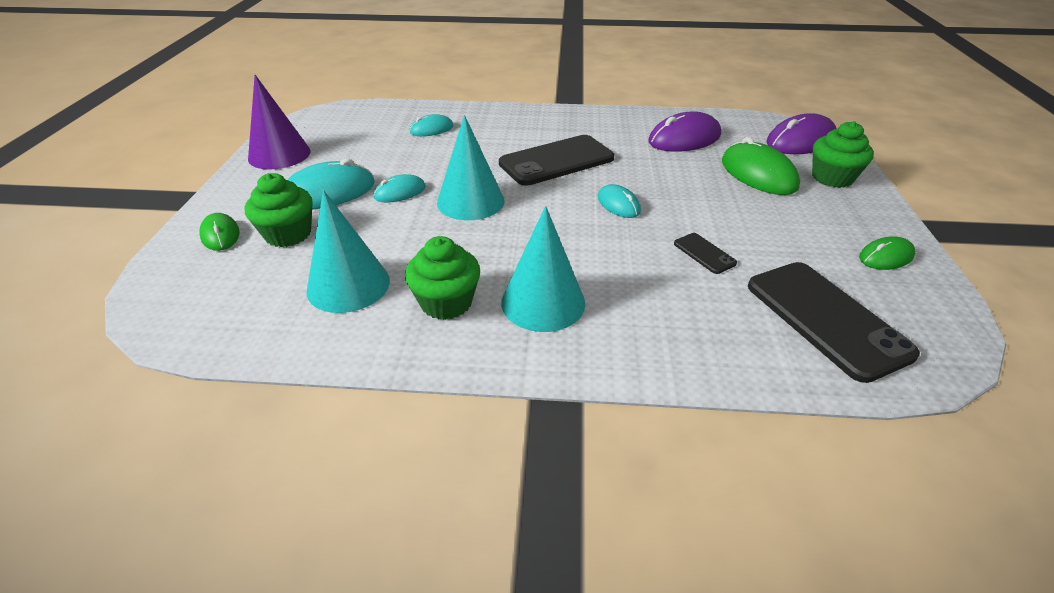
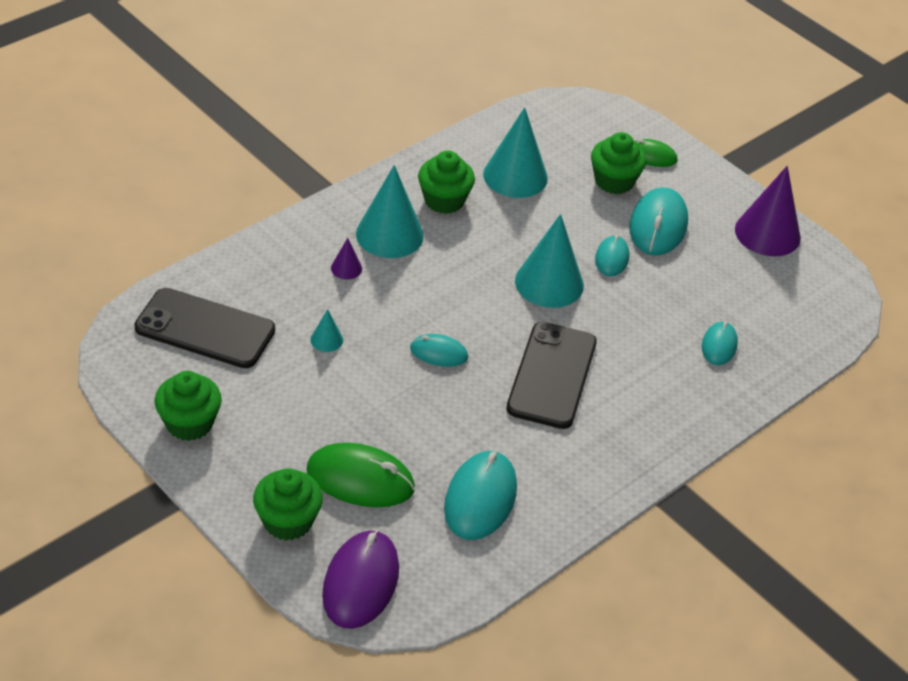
camera: 130 degrees right, 5 degrees up
purple mouse [648,111,721,152] -> turquoise mouse [444,451,517,540]
black phone [674,233,737,274] -> turquoise cone [310,309,343,352]
green mouse [859,236,915,270] -> green cupcake [155,371,222,441]
none -> purple cone [331,238,362,280]

